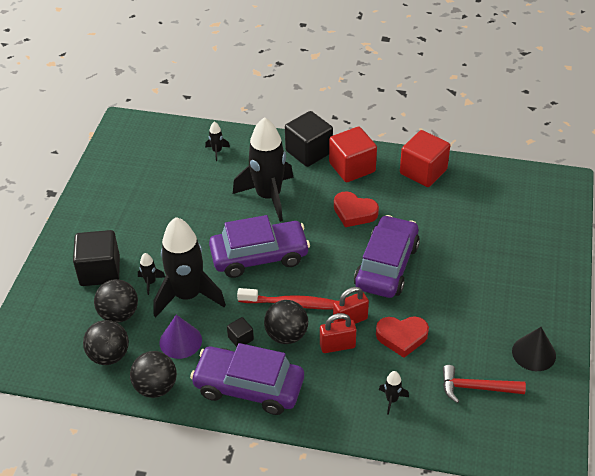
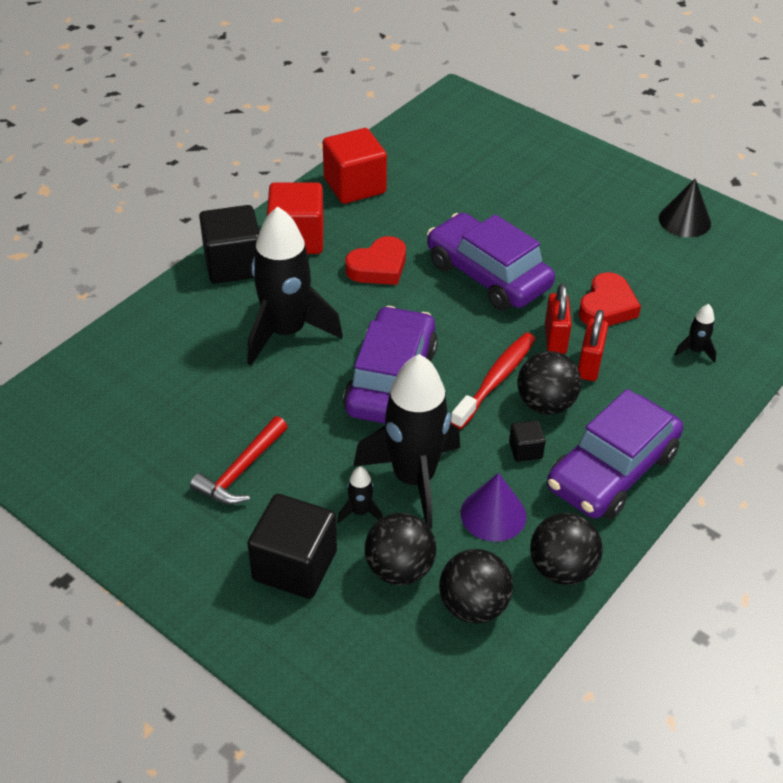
camera: 65 degrees left, 0 degrees up
black rocket [205,122,230,161] -> none
red hammer [443,365,526,403] -> red hammer moved to [190,416,288,505]

